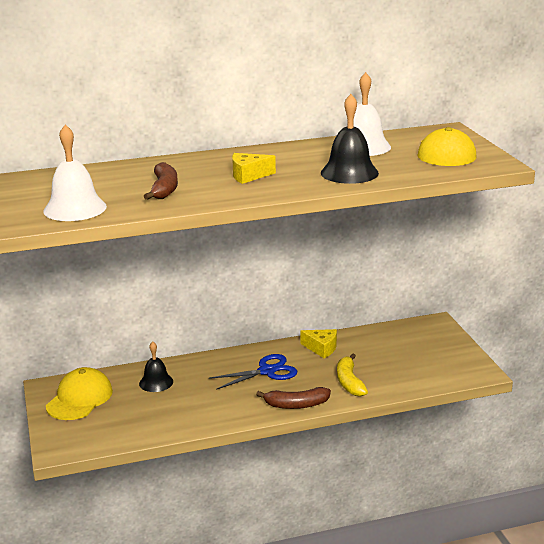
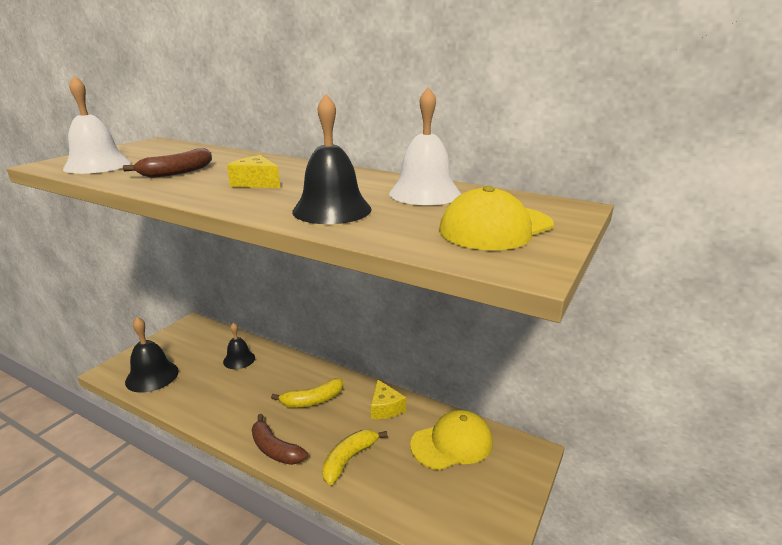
camera: 45 degrees right, 0 degrees up
yellow cap [46,367,113,420] -> yellow cap moved to [410,410,493,470]
blue scissors [209,354,297,390] -> yellow banana [271,378,343,408]
none -> black bell [125,317,179,393]

